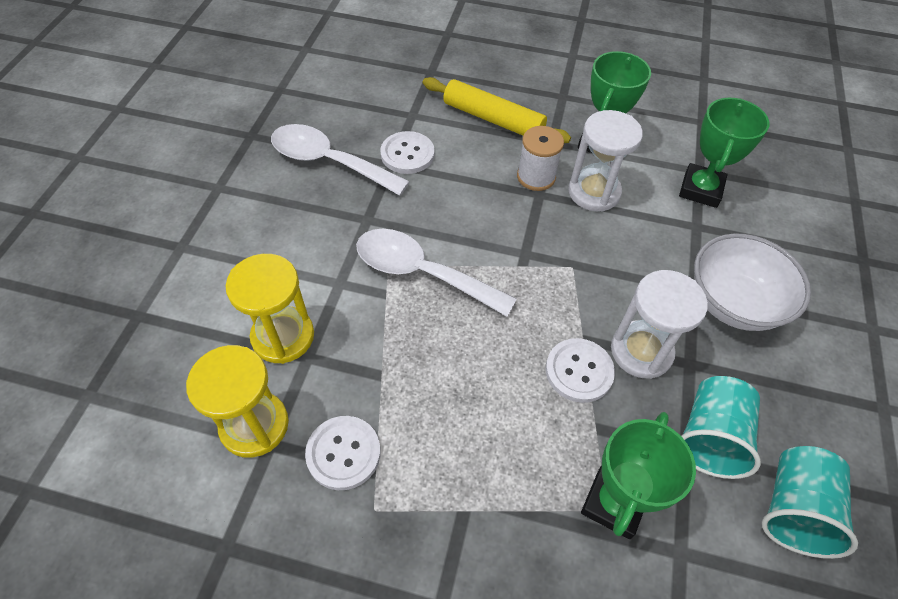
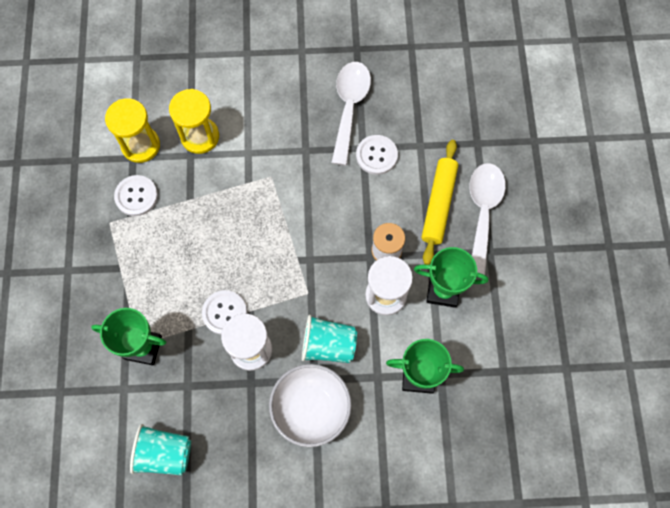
camera: 75 degrees right, 15 degrees up
white spoon [356,229,517,317] -> white spoon moved to [470,163,506,275]
turquoise cup [682,376,761,479] -> turquoise cup moved to [302,315,357,363]

